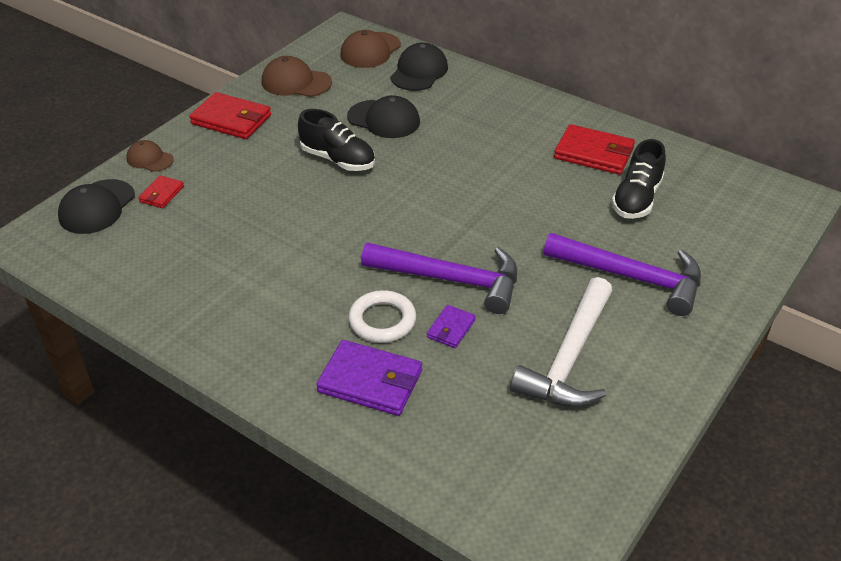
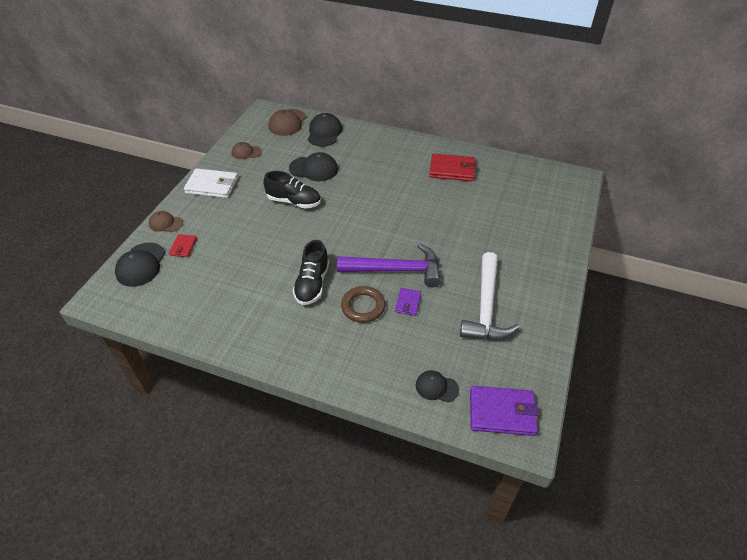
camera: 15 degrees left, 5 degrees up
red wallet [189,92,271,139] -> white wallet [184,168,238,198]
brown cap [262,56,332,97] -> brown cap [232,142,262,159], size x0.63
purple wallet [316,340,422,416] -> purple wallet moved to [470,386,539,436]
white ring [348,290,416,343] -> brown ring [341,286,385,323]
purple hammer [544,233,701,316] -> none
black shoe [611,139,666,219] -> black shoe moved to [292,240,329,305]
none -> black cap [415,370,459,402]

